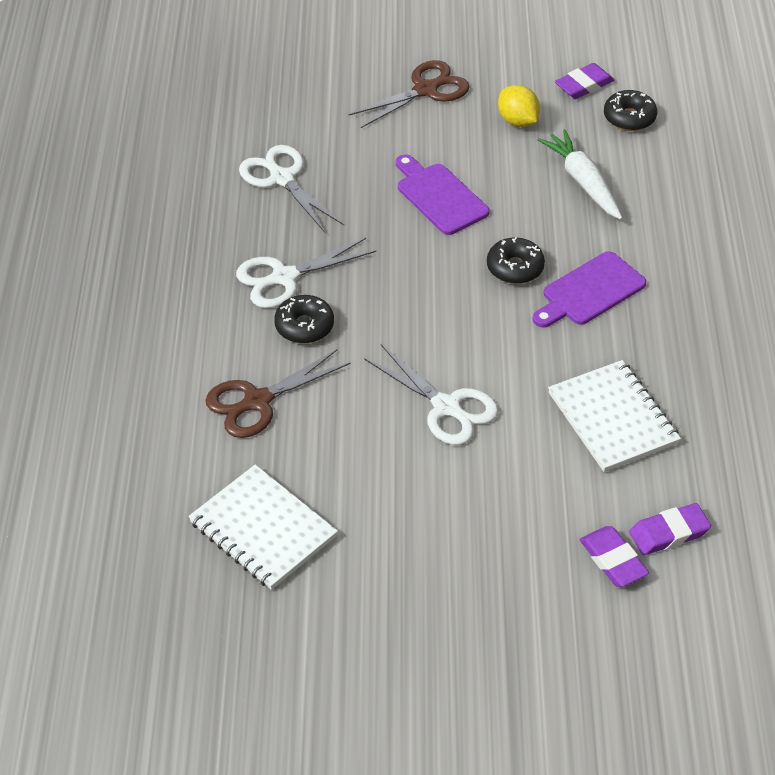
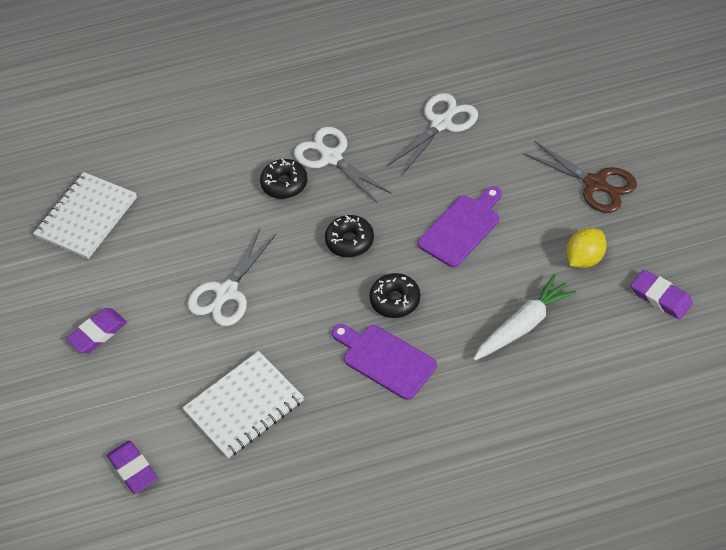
camera: 80 degrees right, 5 degrees up
brown scissors [205,349,351,438] -> none
purple eraser [580,526,649,587] -> purple eraser moved to [66,308,127,353]
black donut [604,90,657,131] -> black donut moved to [325,215,374,257]

